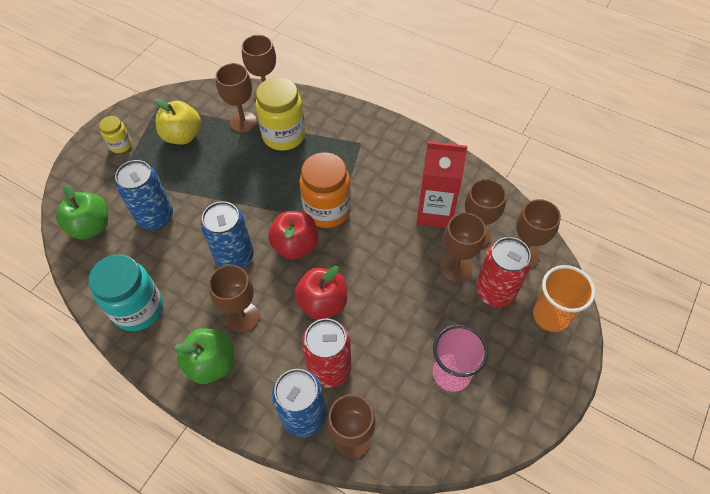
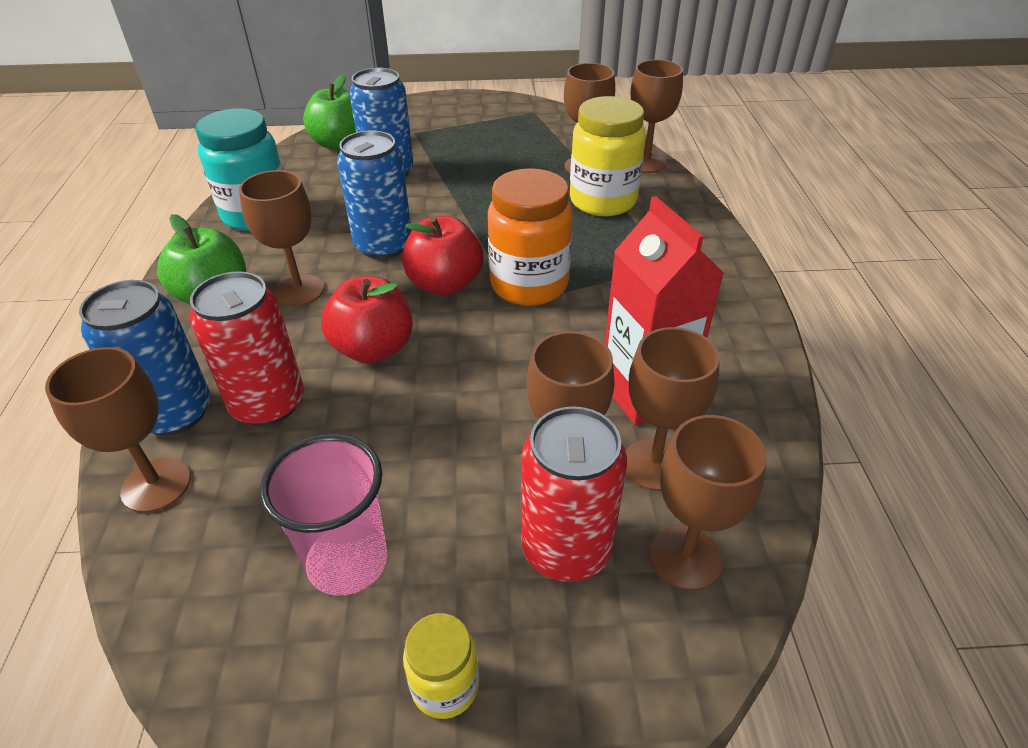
camera: 55 degrees right, 15 degrees down
yellow jar [99,116,132,153] -> yellow jar moved to [403,613,479,719]
yellow apple [155,99,201,145] -> none
orange cup [533,265,596,332] -> none

